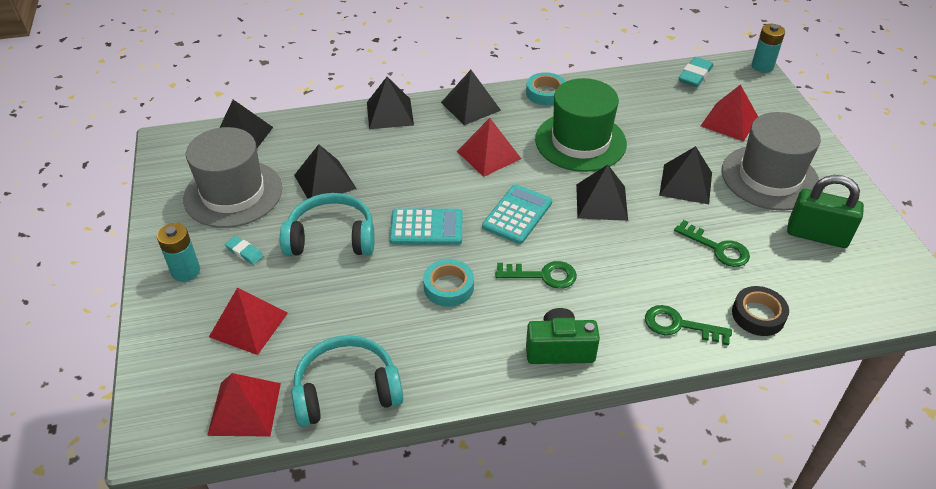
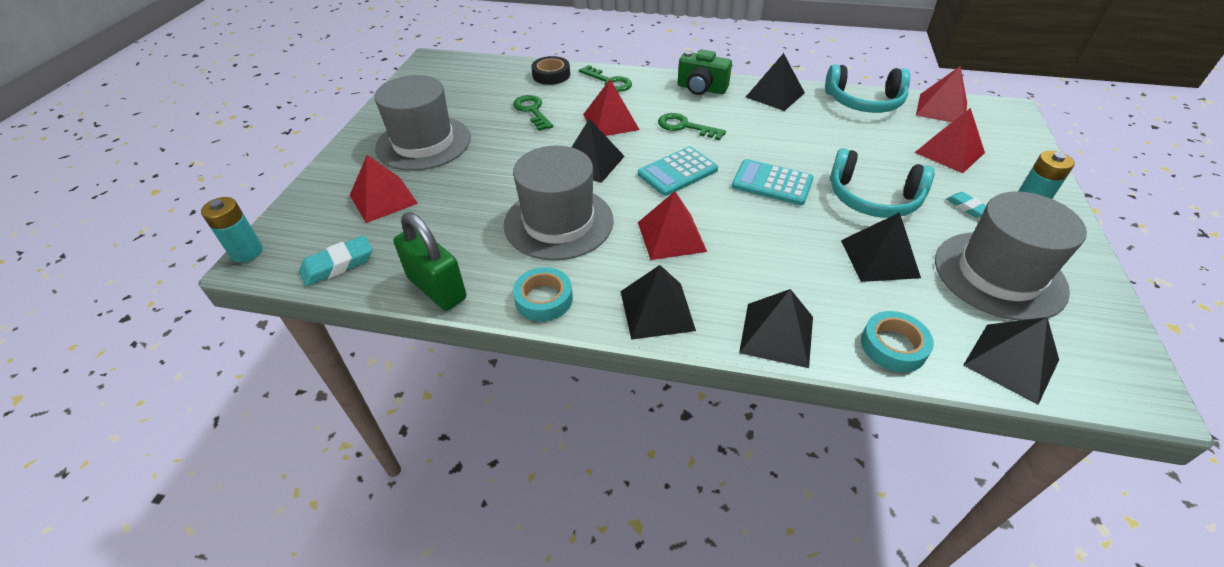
camera: 155 degrees left, 0 degrees up
turquoise tape [423,259,474,307] -> turquoise tape moved to [861,311,934,372]
green hat [535,78,627,172] -> grey hat [504,146,614,260]
black pyramid [659,146,712,204] -> black pyramid moved to [746,53,805,111]
green padlock [787,175,864,248] -> green padlock moved to [393,212,466,310]
none -> red pyramid [583,79,640,136]

